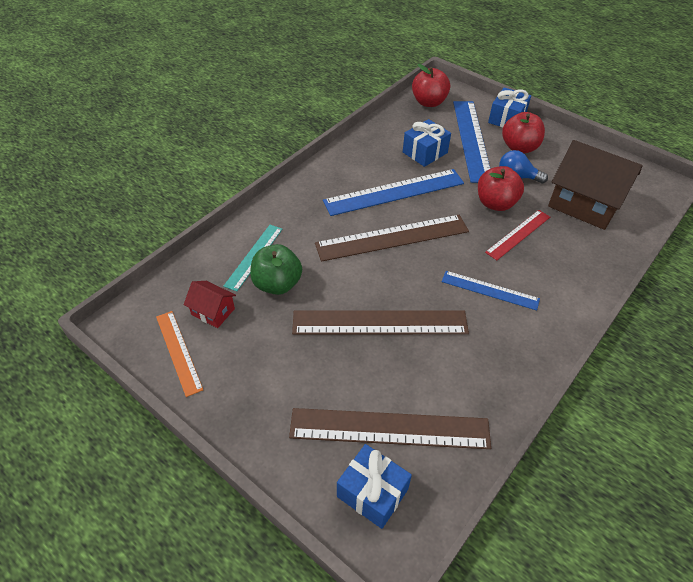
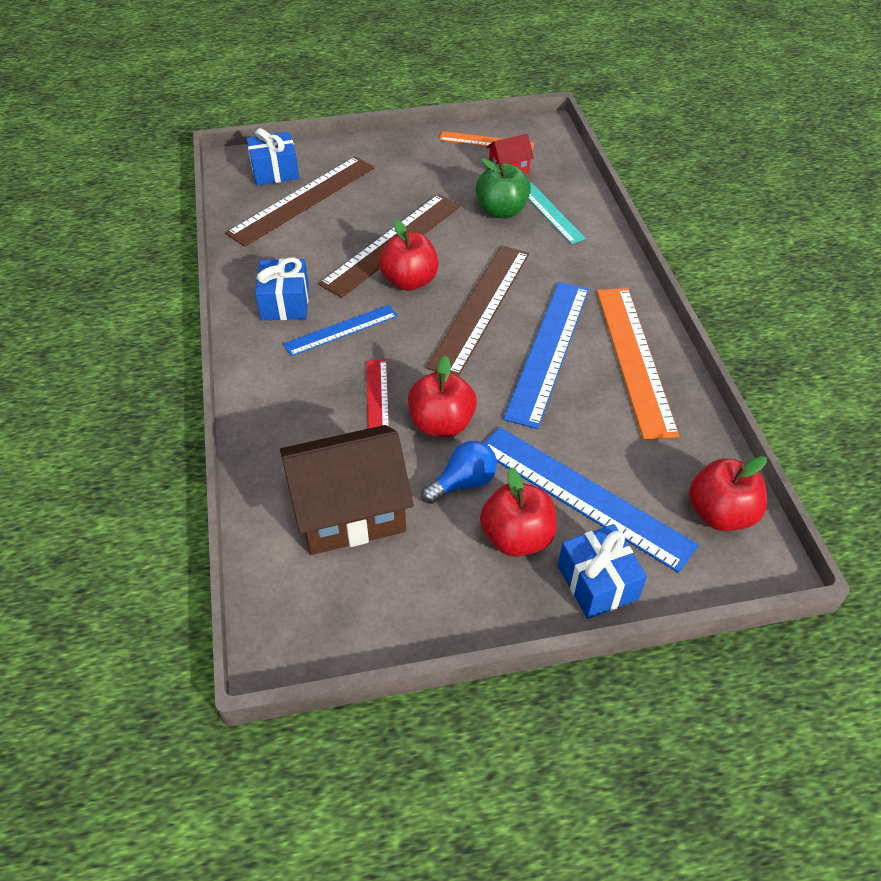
camera: 130 degrees right, 0 degrees up
blue gift [403,119,451,167] -> blue gift moved to [255,257,309,320]
none -> red apple [379,219,438,291]
none -> orange ruler [597,288,679,440]

